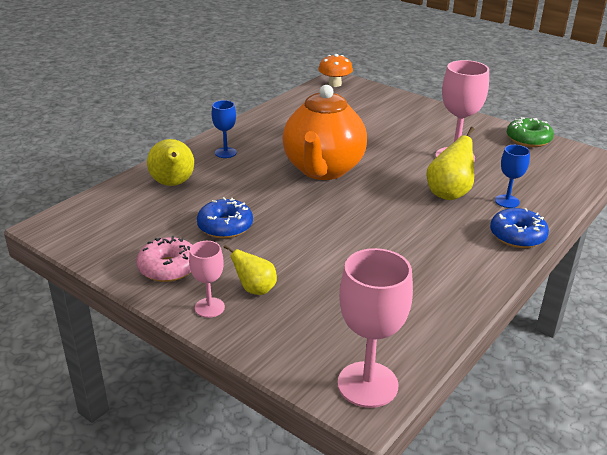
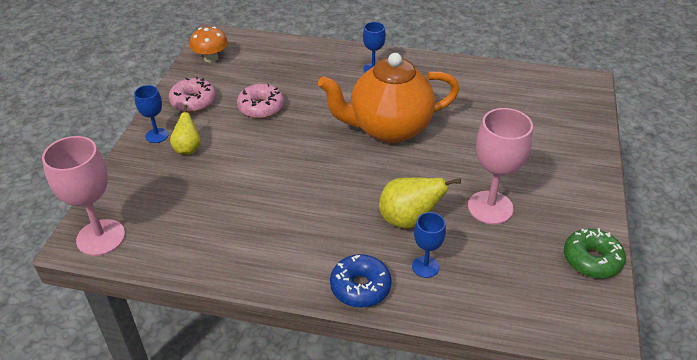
camera: 65 degrees right, 10 degrees up
yellow pear [147,139,194,186] -> none
pink goblet [189,241,225,318] -> blue goblet [134,85,168,143]
blue donut [197,197,253,238] -> pink donut [237,84,284,119]
orange mushroom [319,54,353,87] -> orange mushroom moved to [190,27,228,62]

